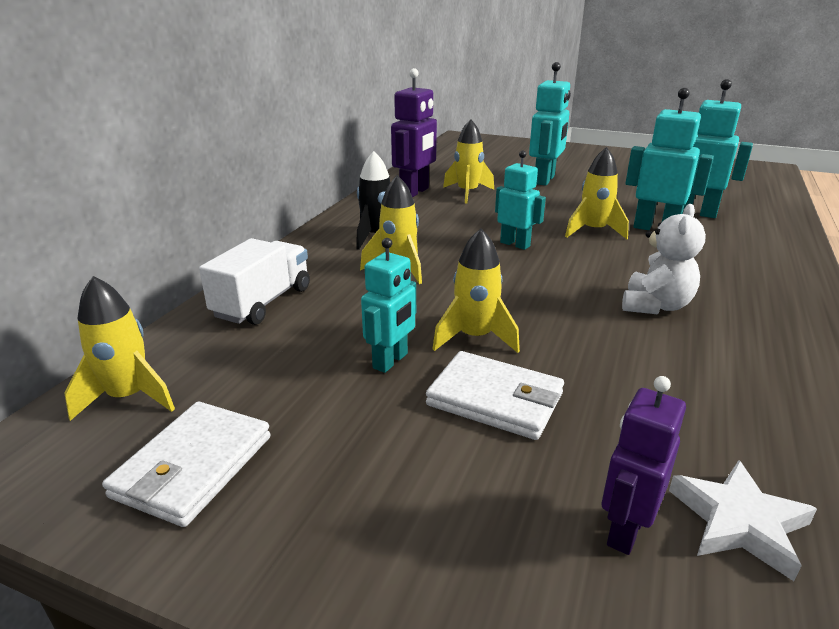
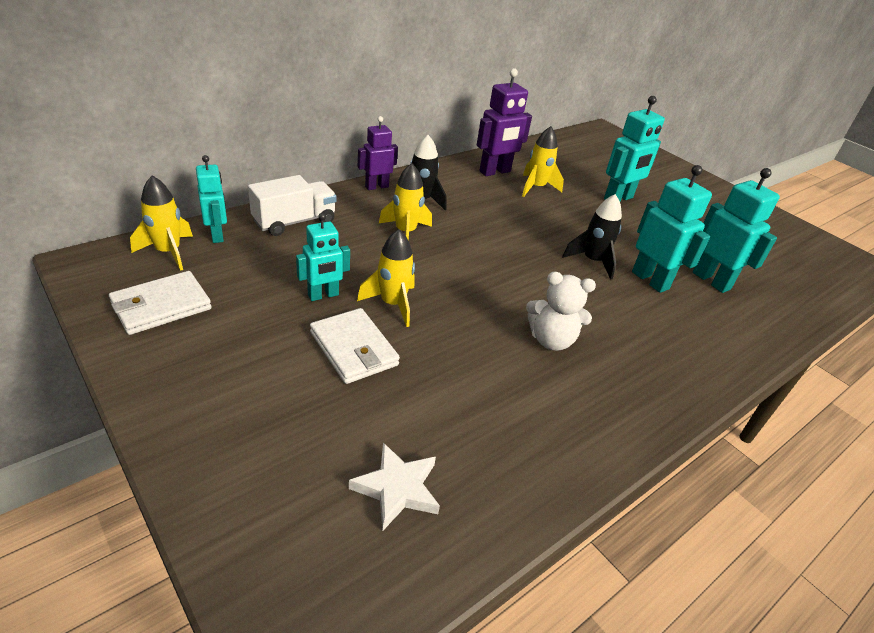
camera: 25 degrees right, 10 degrees up
turquoise robot [495,150,546,250] -> turquoise robot moved to [196,155,227,243]
yellow rocket [565,147,629,239] -> black rocket [562,194,622,280]
purple robot [601,376,686,555] -> purple robot moved to [358,116,398,190]
white teddy bear [622,204,706,314] -> white teddy bear turned 45 degrees clockwise [526,272,596,351]

